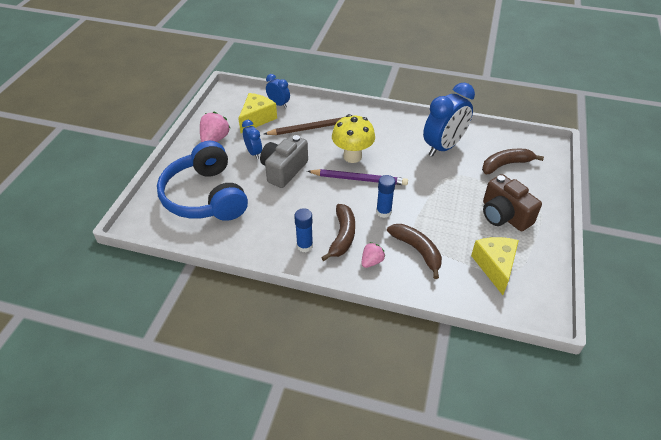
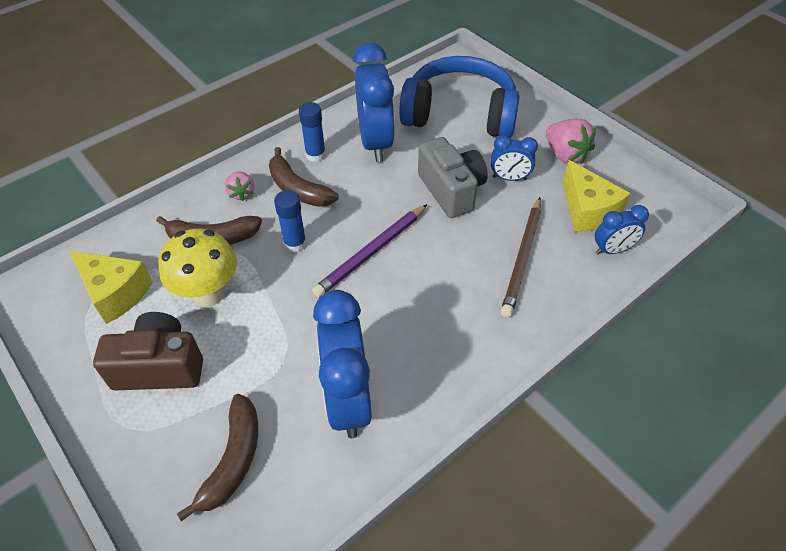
camera: 125 degrees right, 5 degrees up
yellow mushroom [332,114,375,163] -> yellow mushroom moved to [158,229,237,307]
none -> blue clock [353,42,395,162]

